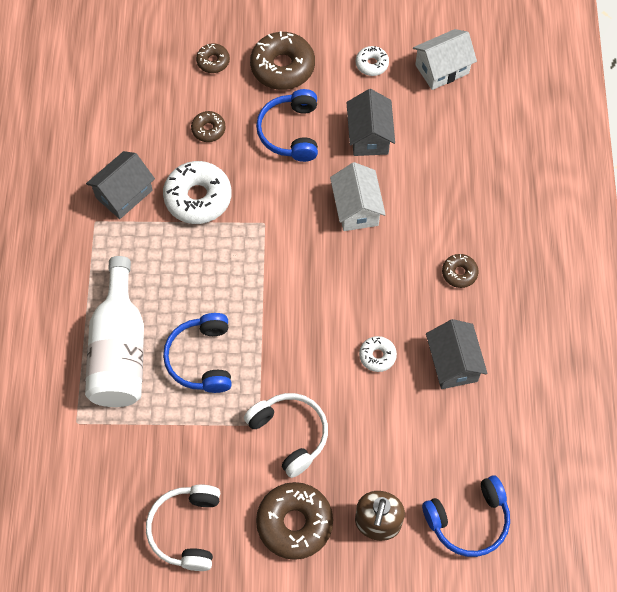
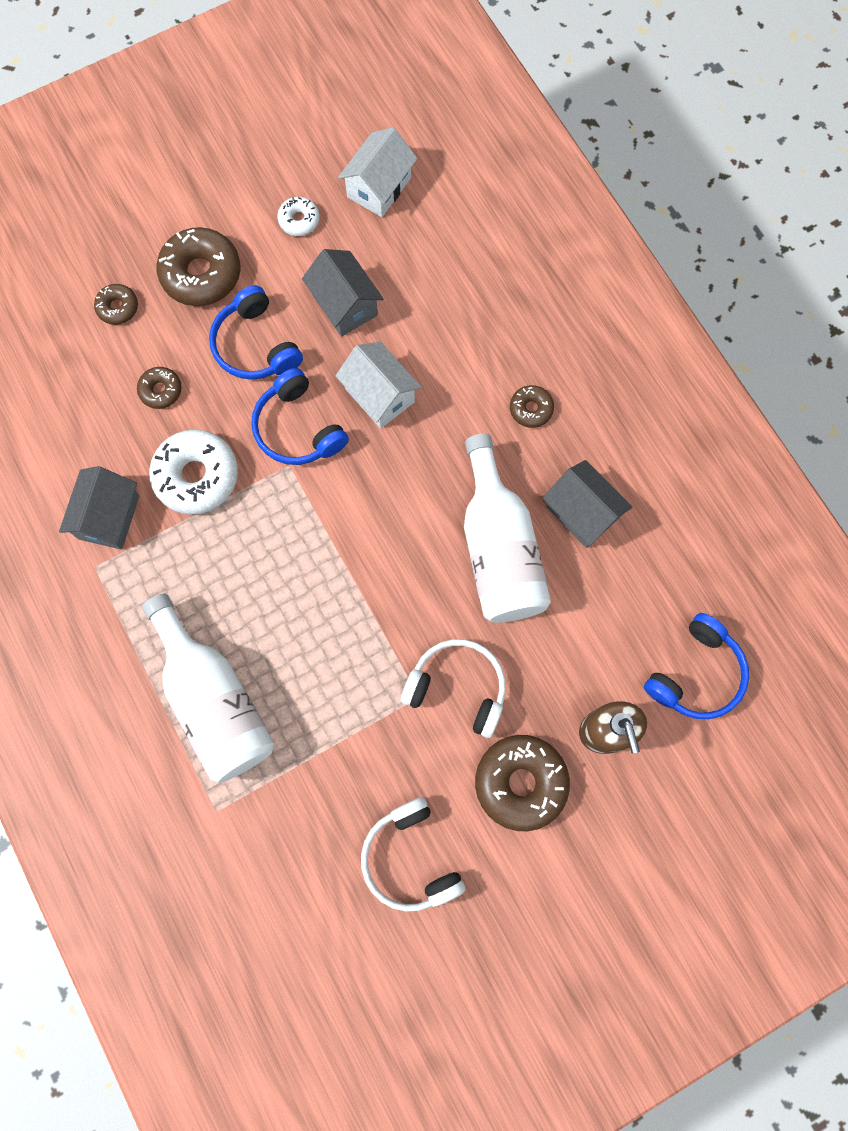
camera: 30 degrees left, 10 degrees up
blue headphones [163,313,232,393] -> blue headphones moved to [251,368,349,465]
white donut [359,336,397,372] -> white bottle [464,434,551,623]

